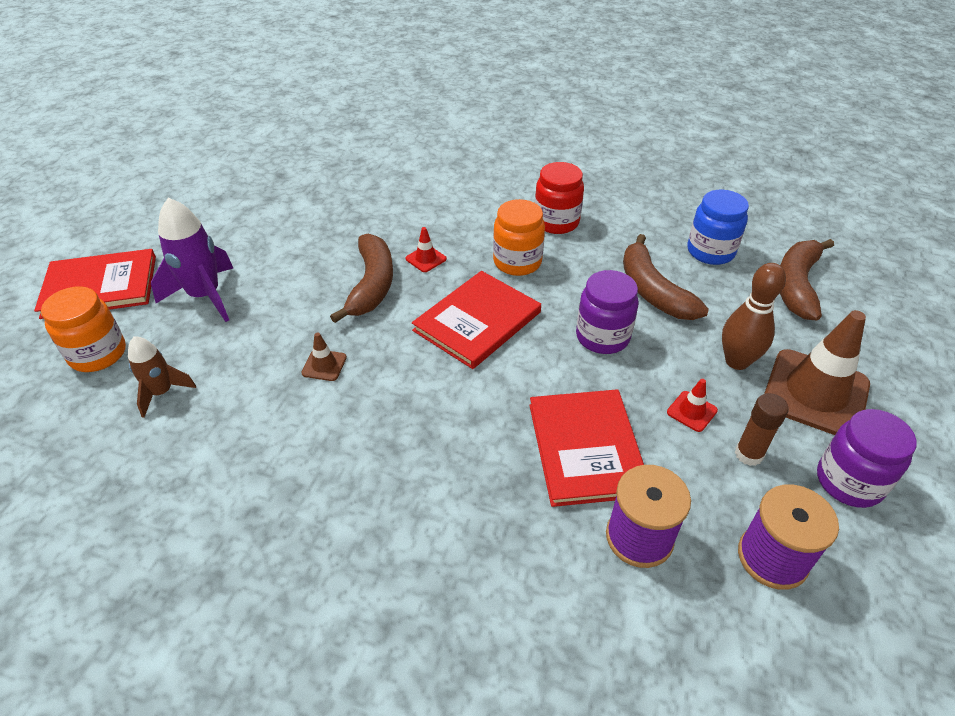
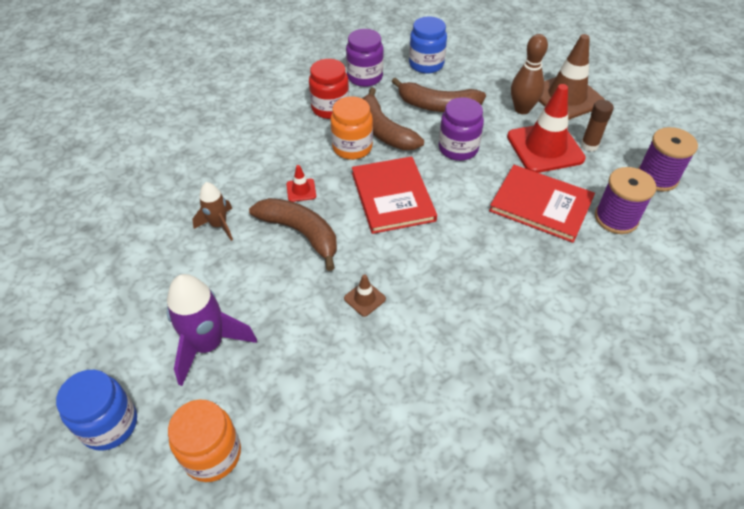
camera: 55 degrees left, 5 degrees up
red book [34,249,156,319] -> blue jar [56,370,137,451]
brown rocket [128,336,196,418] -> brown rocket moved to [193,182,233,241]
red traffic cone [667,379,718,432] -> red traffic cone [507,84,586,173], size x2.36
brown banana [780,239,834,321] -> brown banana moved to [362,87,424,150]
purple jar [817,409,917,508] -> purple jar moved to [346,29,384,87]

